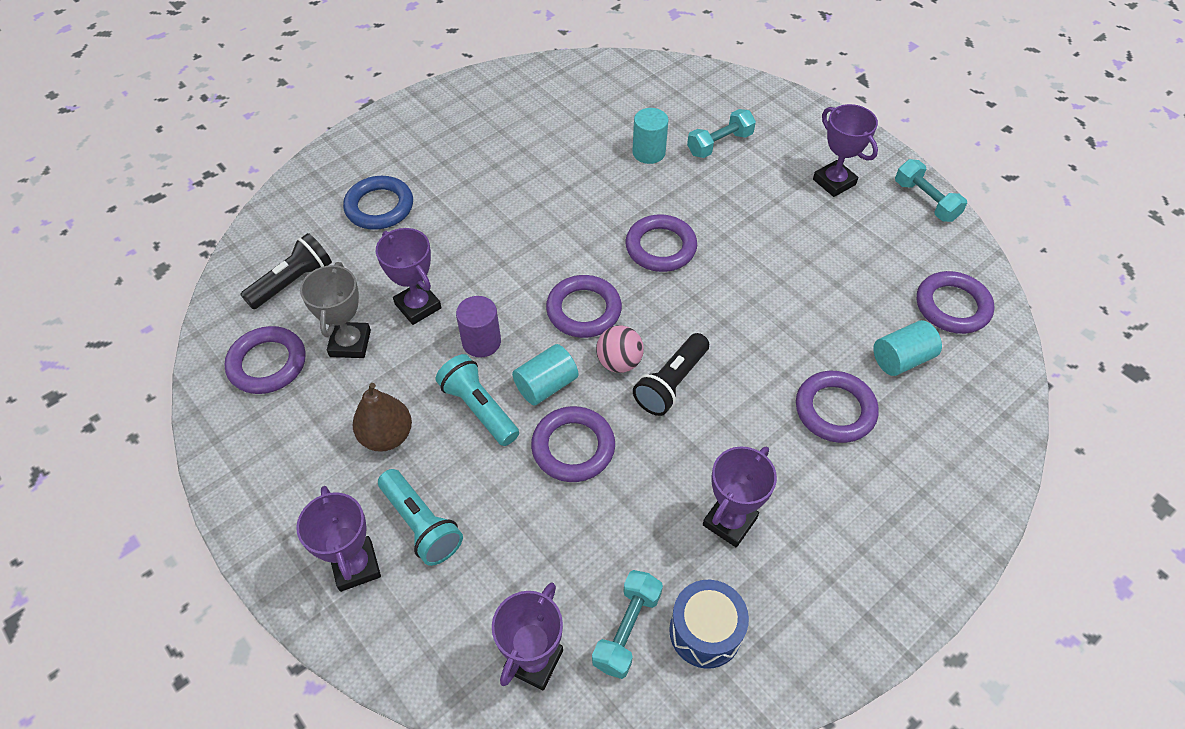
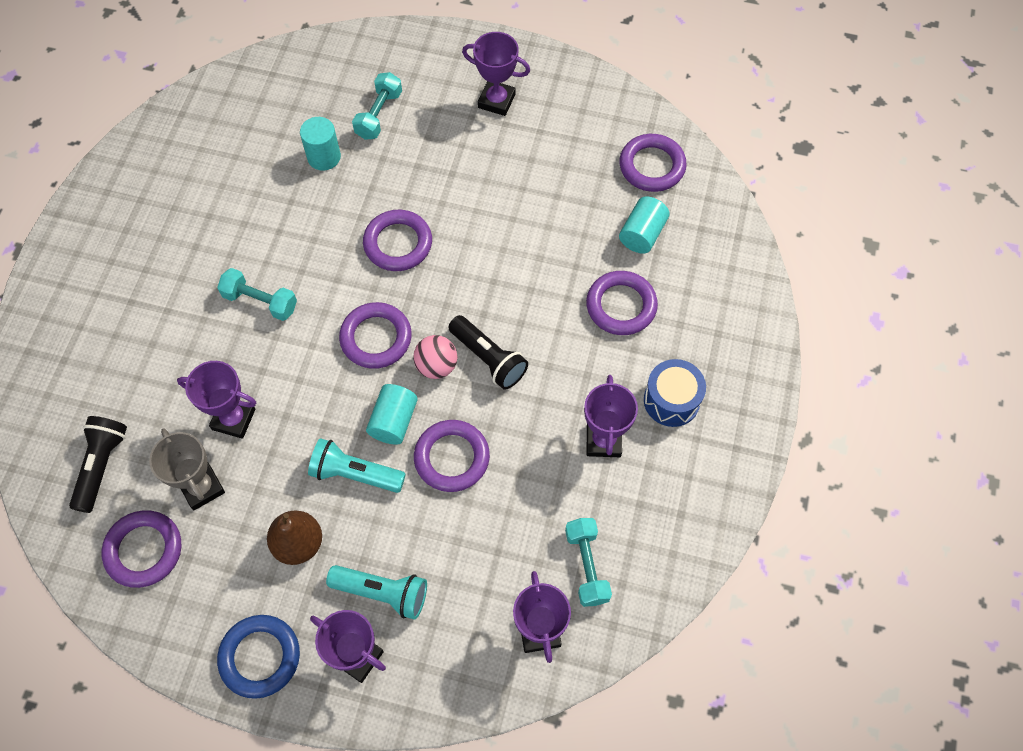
camera: 35 degrees left, 10 degrees up
blue ring [343,176,413,230] -> blue ring moved to [217,615,300,699]
purple cylinder [456,296,501,358] -> none
black flashlight [633,333,709,416] -> black flashlight turned 45 degrees counterclockwise [448,315,528,390]
blue drum [669,580,749,669] -> blue drum moved to [644,359,706,427]
turquoise dumbbell [895,159,967,222] -> turquoise dumbbell moved to [217,268,297,321]

